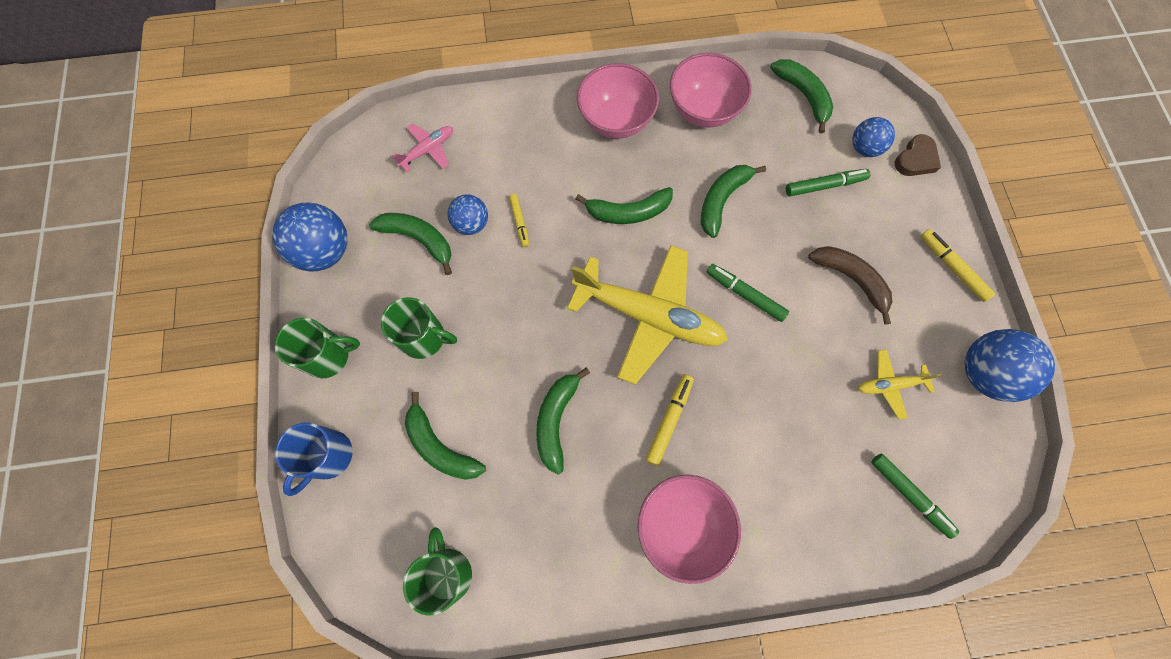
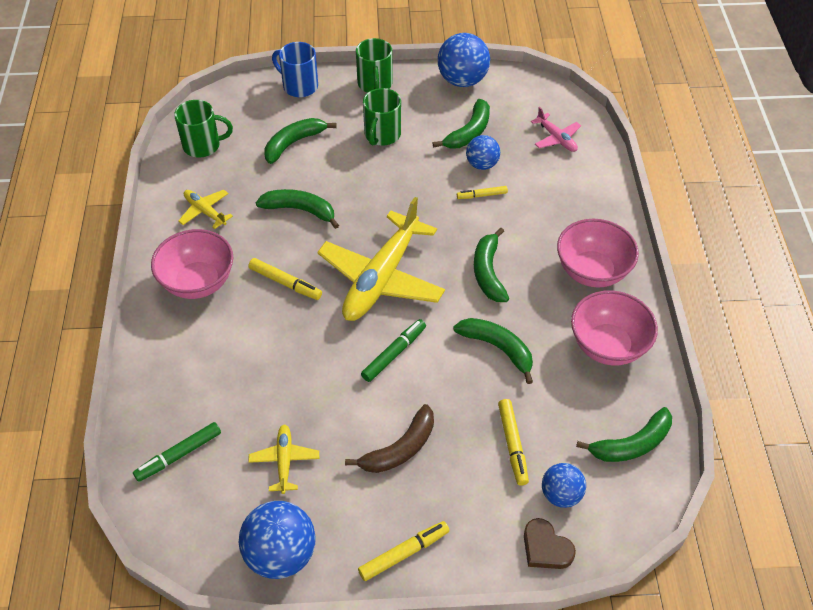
camera: 95 degrees right, 20 degrees down
green marker [786,169,870,196] -> yellow marker [498,399,529,486]
none -> yellow plane [178,190,233,229]

